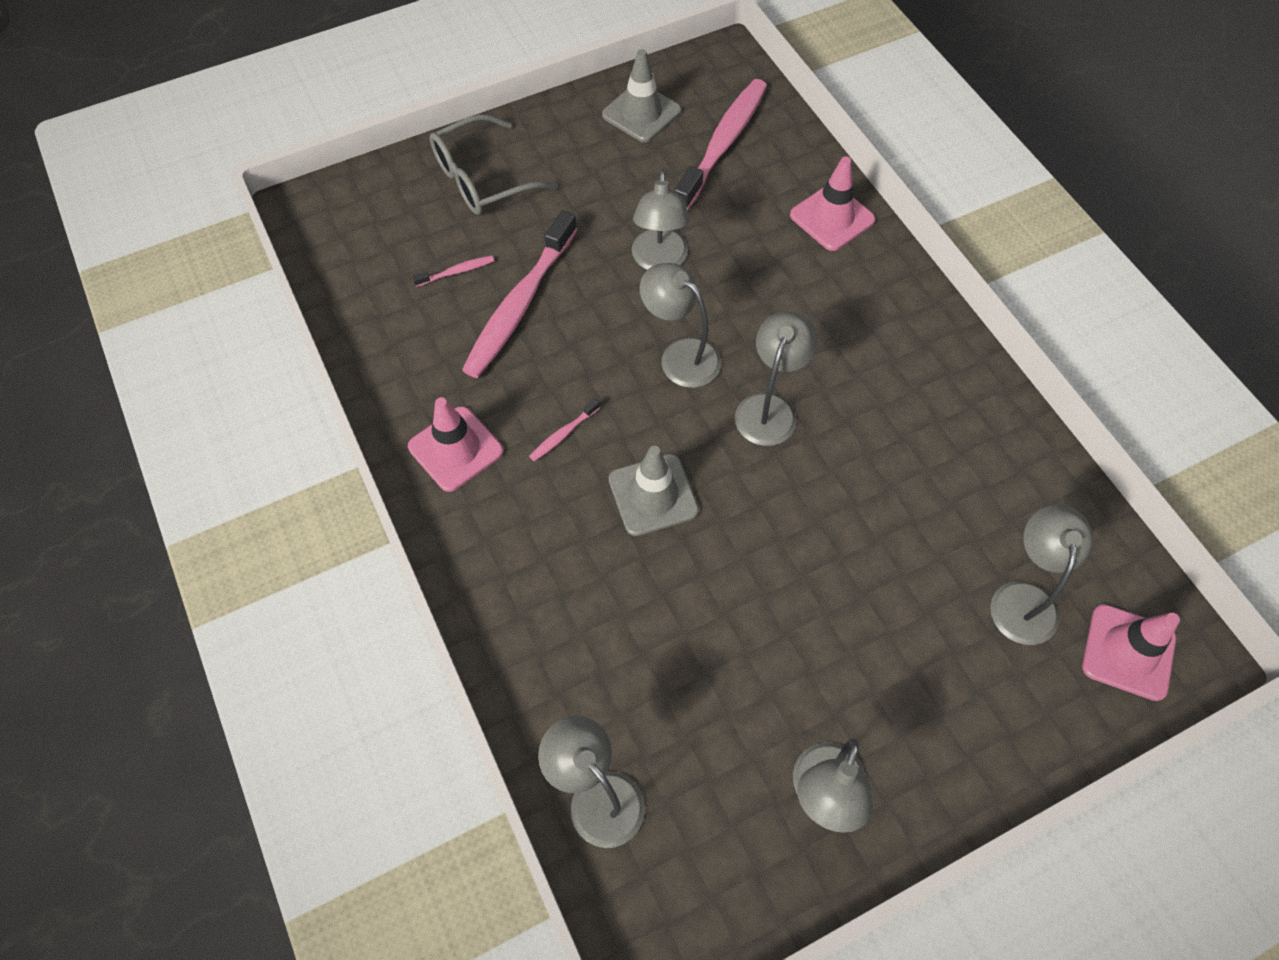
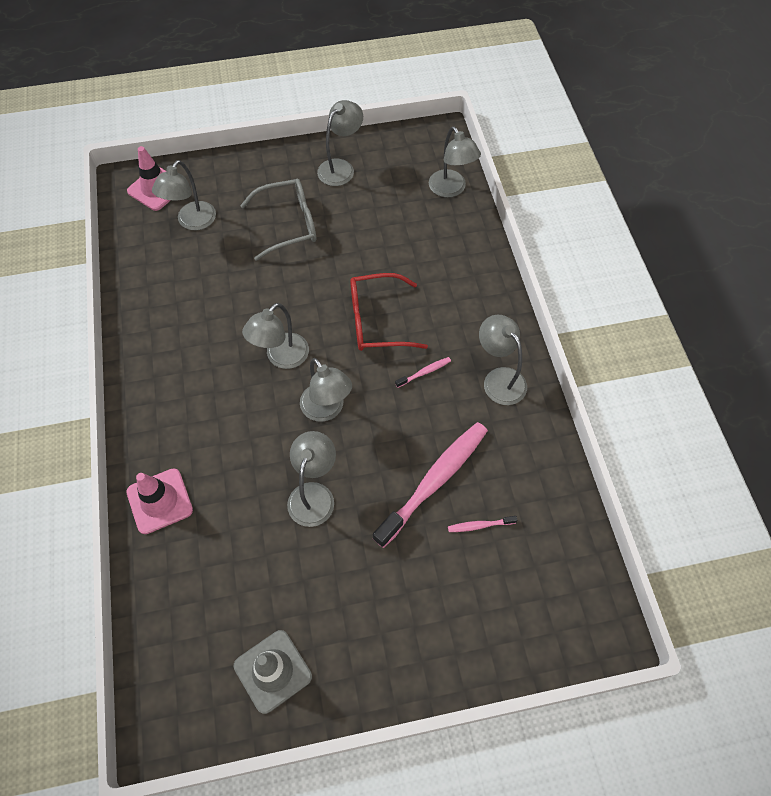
camera: 165 degrees left, 0 degrees up
pink traffic cone [408,397,503,492] -> grey lamp [479,315,527,405]
grey glasses [430,114,558,215] -> grey glasses moved to [240,178,316,261]
grey traffic cone [608,446,699,536] -> red glasses [350,273,428,351]
pink toothbrush [674,79,767,210] -> none

